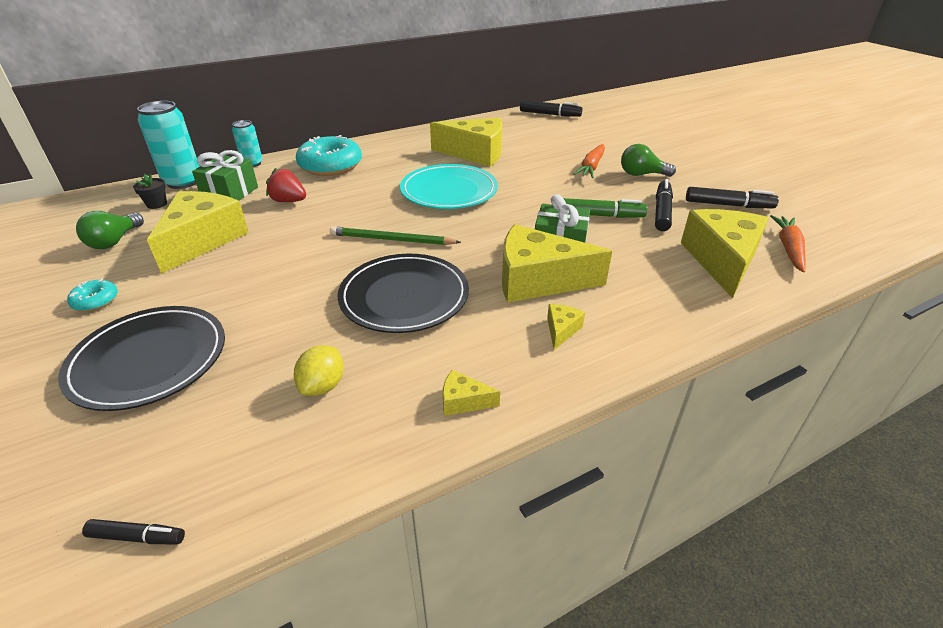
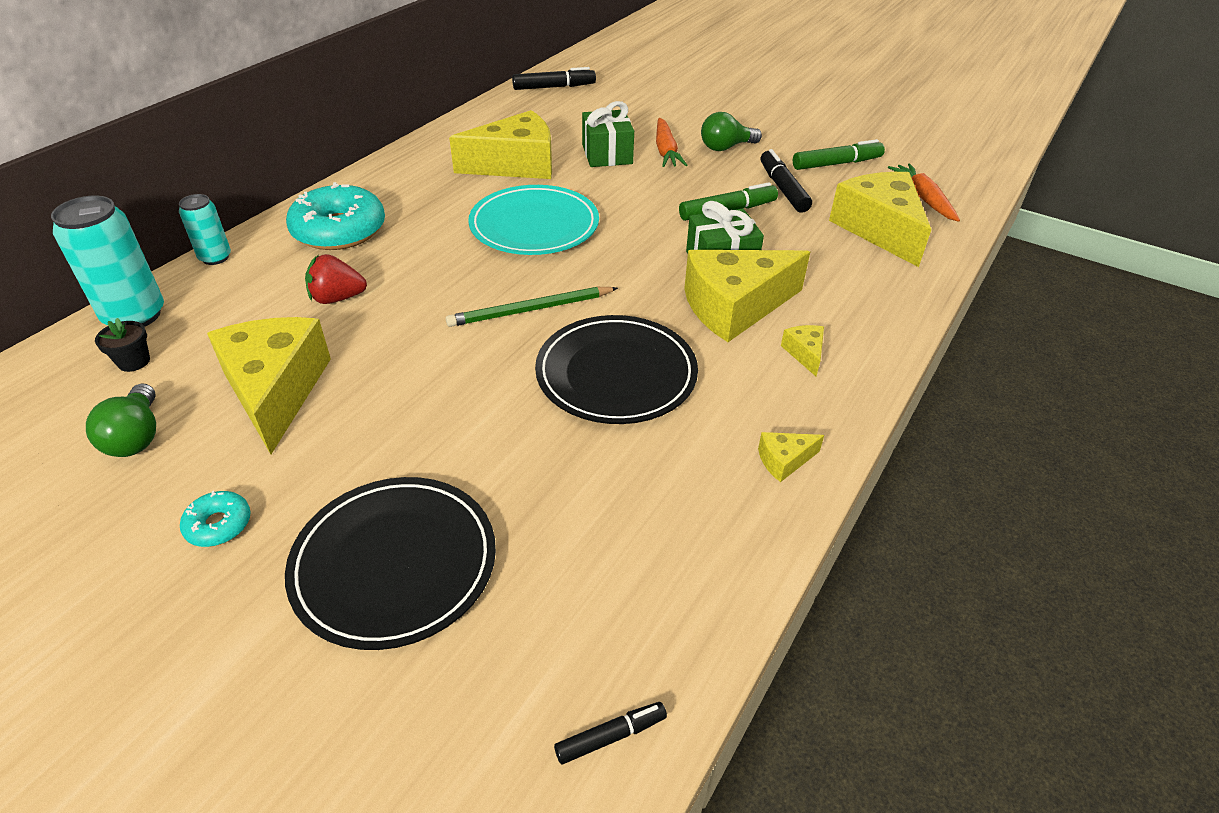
camera: 30 degrees left, 5 degrees up
green gift [192,150,258,201] -> green gift moved to [582,101,634,167]
yellow lemon [294,345,344,396] -> none
black marker [686,187,779,208] -> green marker [793,139,885,170]

